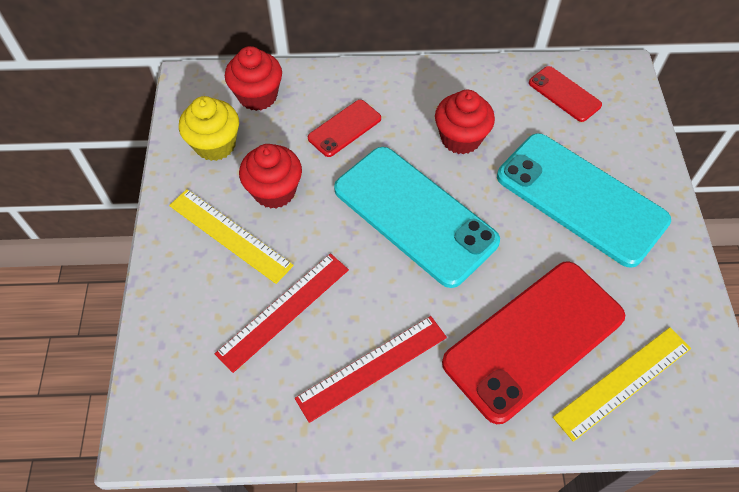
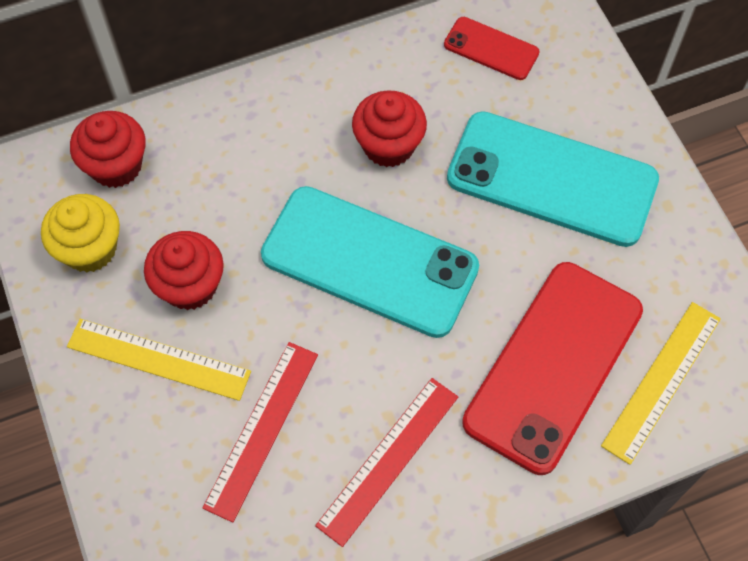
camera: 20 degrees left, 5 degrees up
red phone [308,100,381,157] -> none

